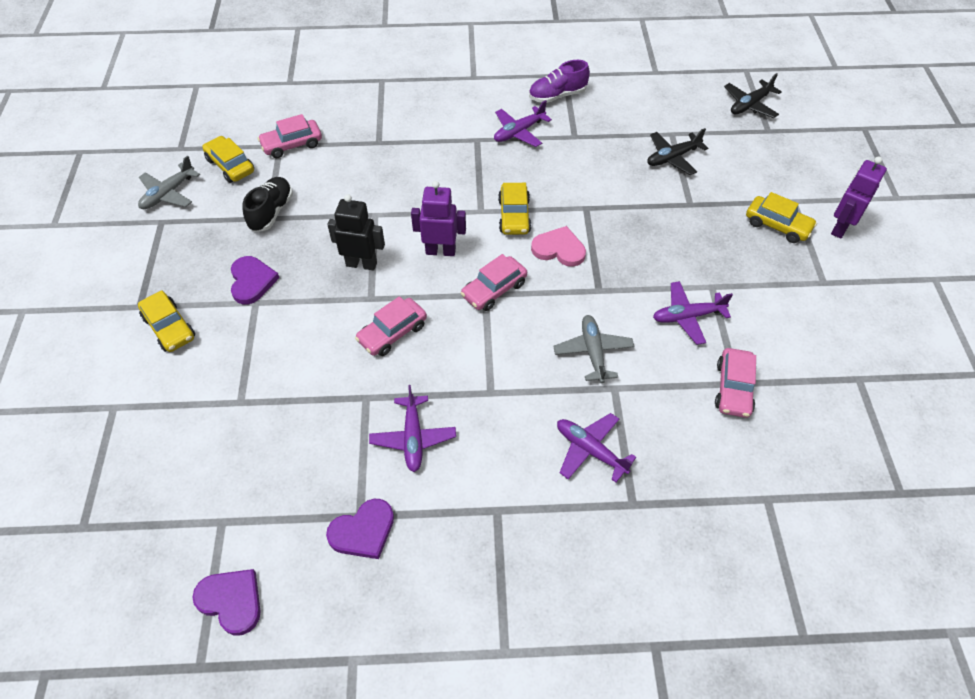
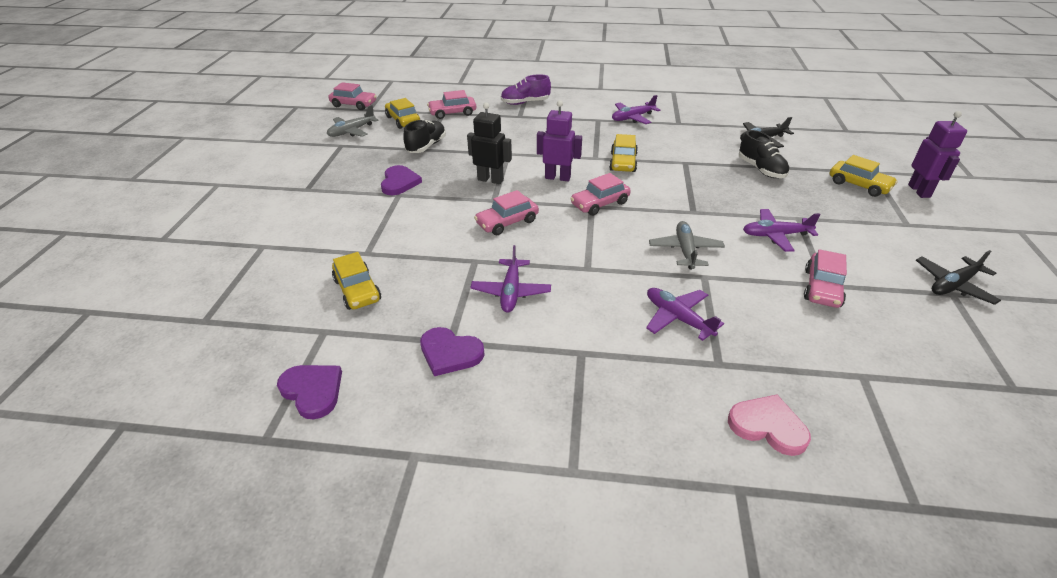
camera: 10 degrees right, 15 degrees down
yellow car [138,290,195,352] -> yellow car moved to [332,252,381,310]
purple heart [326,499,394,559] -> purple heart turned 45 degrees clockwise [420,327,485,376]
purple shoe [529,60,590,103] -> purple shoe moved to [501,74,551,105]
pink heart [531,226,586,267] -> pink heart moved to [728,395,811,456]
black plane [724,73,782,118] -> black plane moved to [916,250,1001,305]
purple robot [831,156,887,238] -> purple robot turned 135 degrees clockwise [908,111,967,198]
none -> pink car [329,82,376,110]
none -> black shoe [739,130,790,178]

